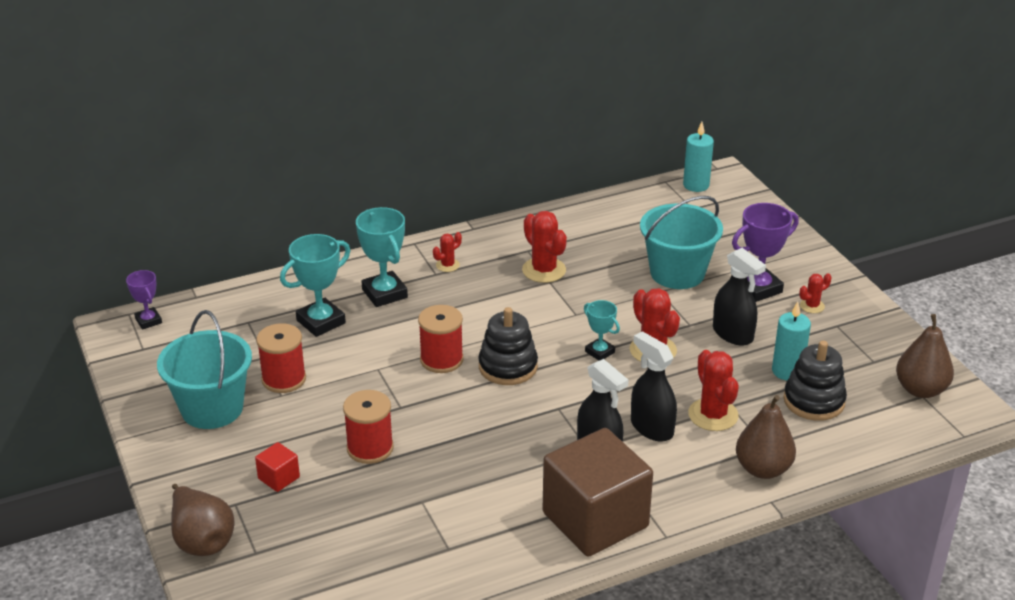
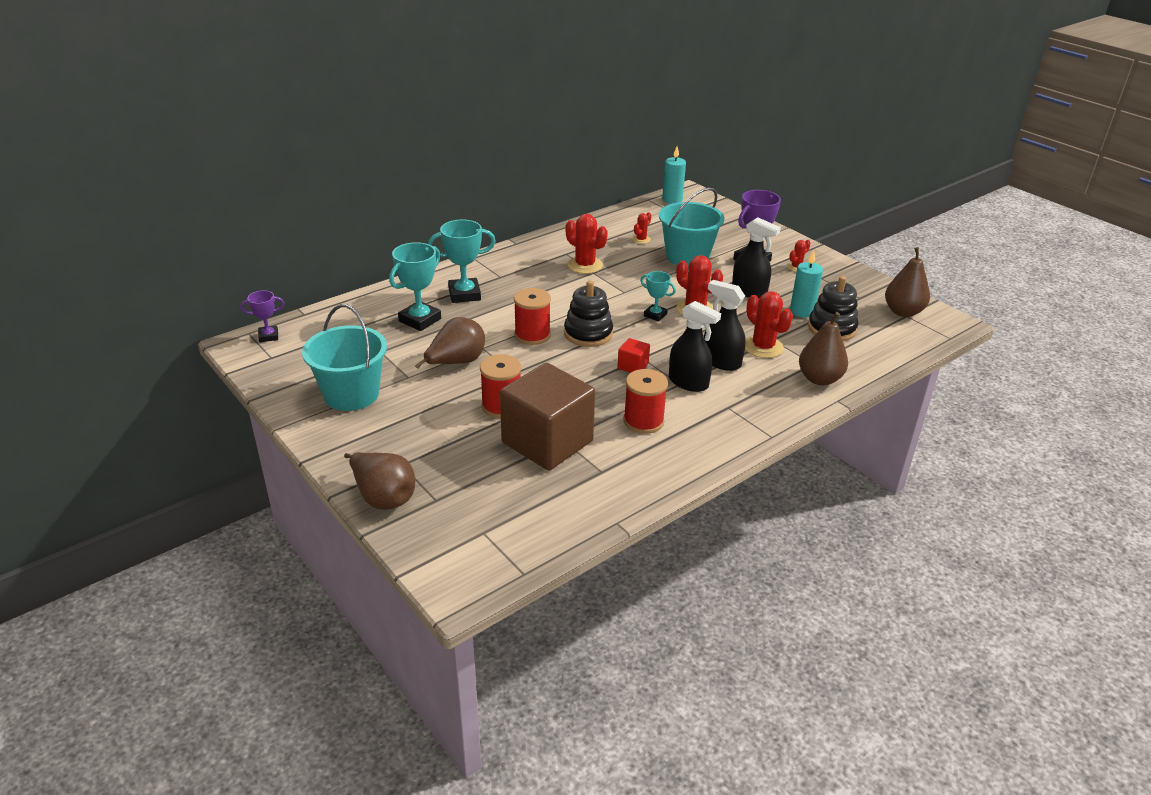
camera: 15 degrees left, 0 degrees up
purple trophy [126,270,162,330] -> purple trophy turned 60 degrees counterclockwise [240,290,284,342]
red cube [255,442,300,492] -> red cube moved to [618,338,650,373]
red spool [256,323,306,393] -> red spool moved to [623,369,668,434]
turquoise trophy [356,207,408,307] -> turquoise trophy turned 60 degrees counterclockwise [428,219,496,303]
red cactus [433,232,462,272] -> red cactus moved to [632,212,651,244]
brown cube [543,428,653,557] -> brown cube moved to [500,363,595,470]
none -> brown pear [415,317,485,369]

